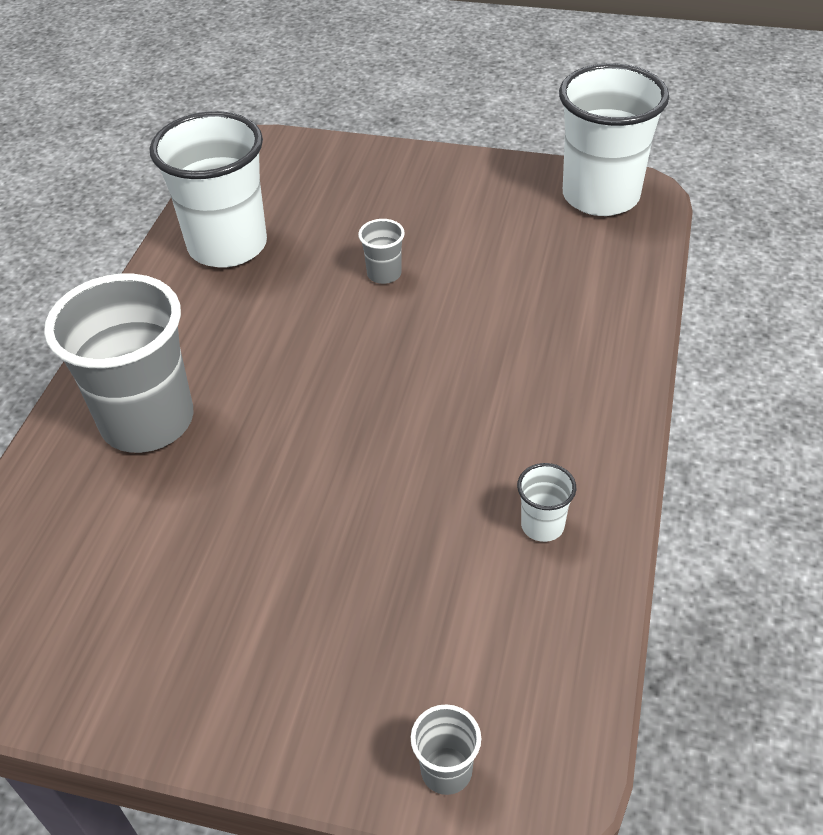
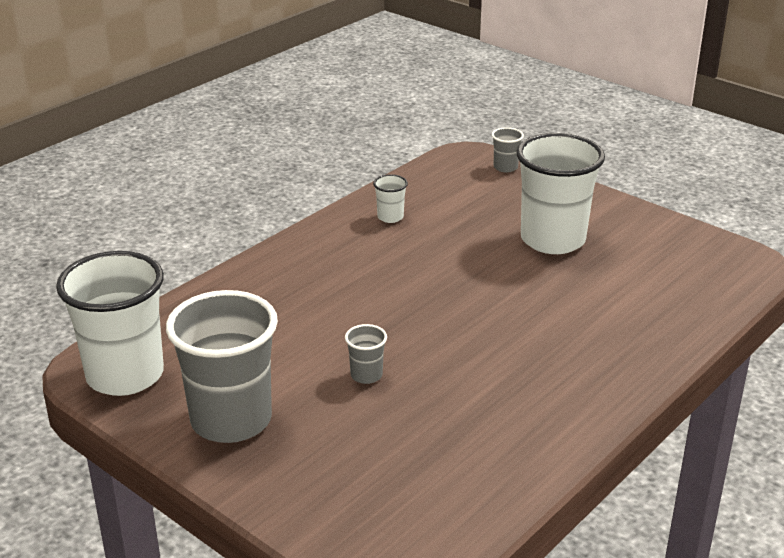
camera: 155 degrees left, 15 degrees down
grey cup [44,274,194,453] -> grey cup moved to [166,290,278,443]
white cup [150,111,267,268] -> white cup moved to [516,133,605,254]

